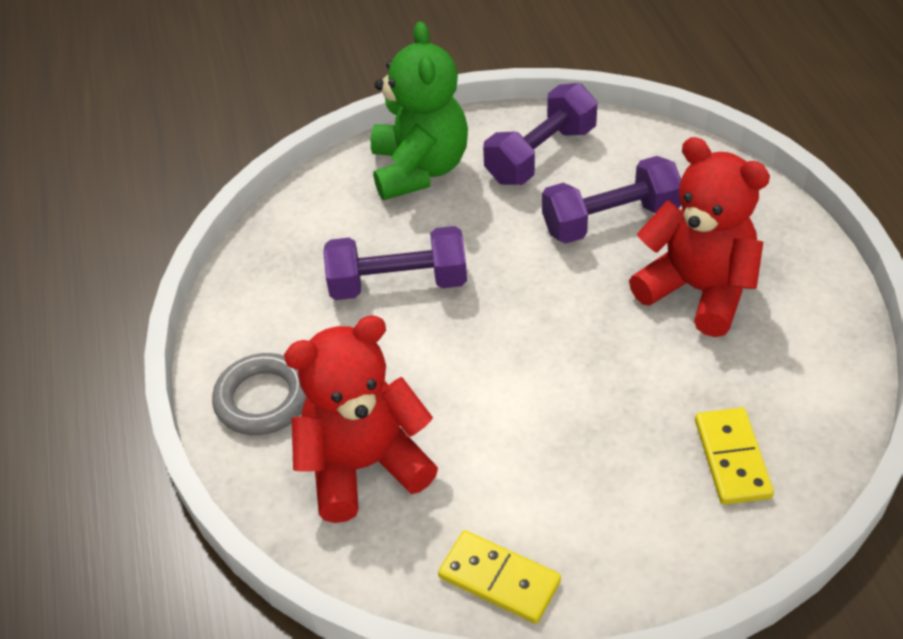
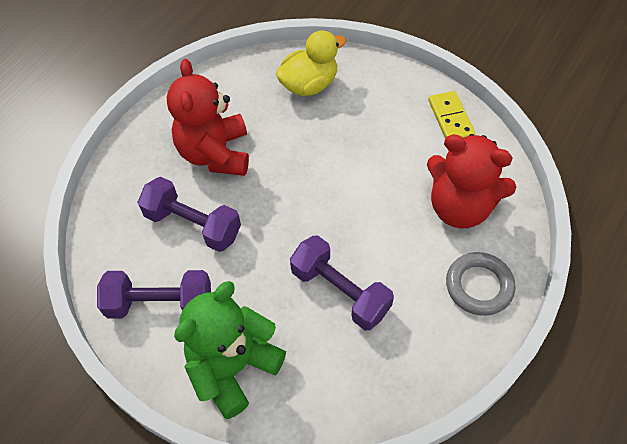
camera: 135 degrees left, 10 degrees up
yellow domino [695,407,774,505] -> yellow duck [276,30,346,96]

